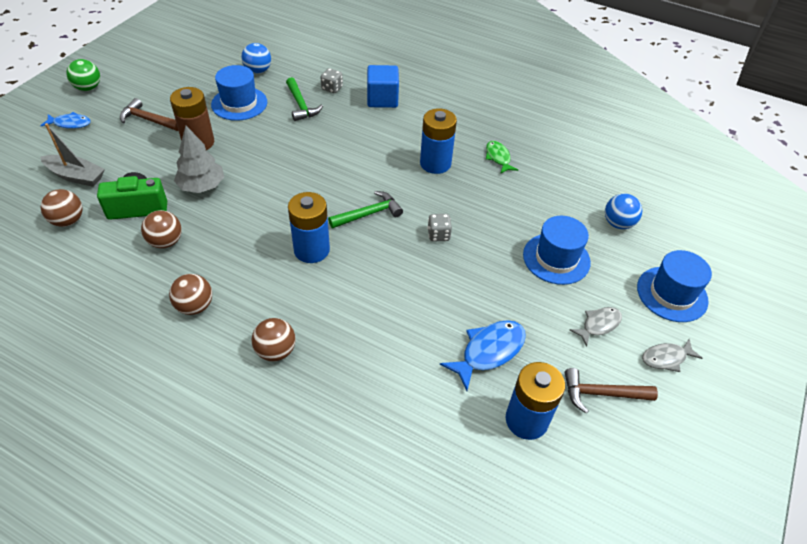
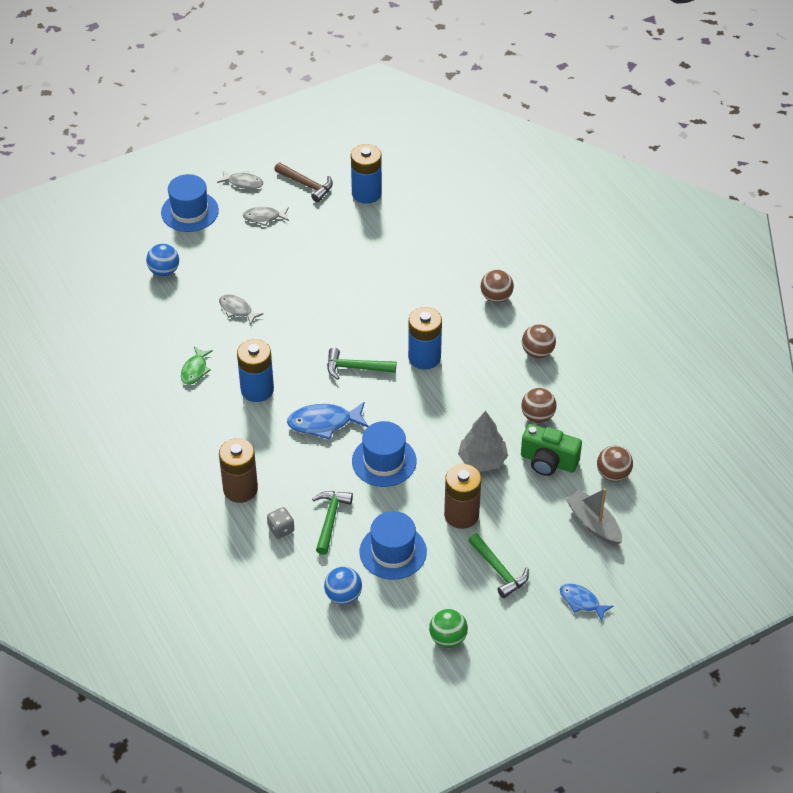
camera: 145 degrees left, 0 degrees up
green ball [66,59,100,91] -> green ball moved to [429,609,468,648]
brown hammer [120,98,178,131] -> green hammer [468,533,529,598]
blue cube [367,65,399,108] -> brown battery [219,438,258,503]
grey dice [427,214,452,242] -> none
blue fish [440,320,526,391] -> blue fish moved to [287,402,369,440]
blue hat [523,216,591,285] -> blue hat moved to [352,421,416,487]
none -> grey fish [219,294,264,325]

